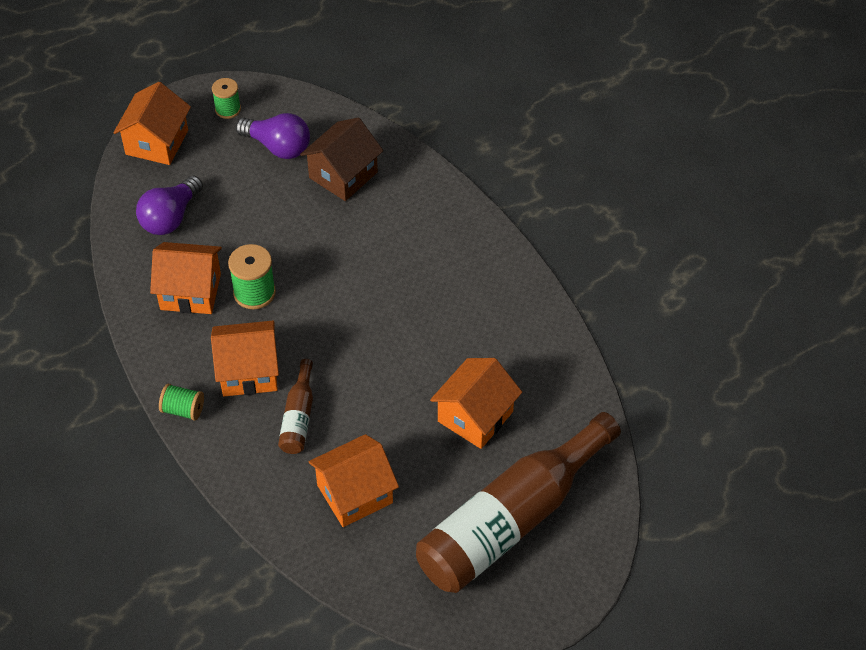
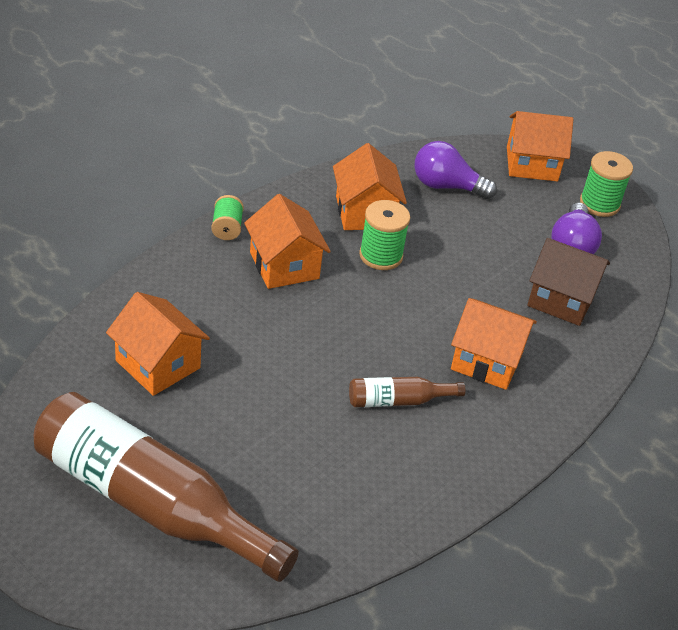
camera: 70 degrees right, 10 degrees down
green spool [212,78,241,119] -> green spool [580,151,633,217], size x1.50
brown bottle [278,359,313,454] -> brown bottle moved to [349,377,466,407]
orange house [430,358,522,449] -> orange house moved to [451,298,537,390]

